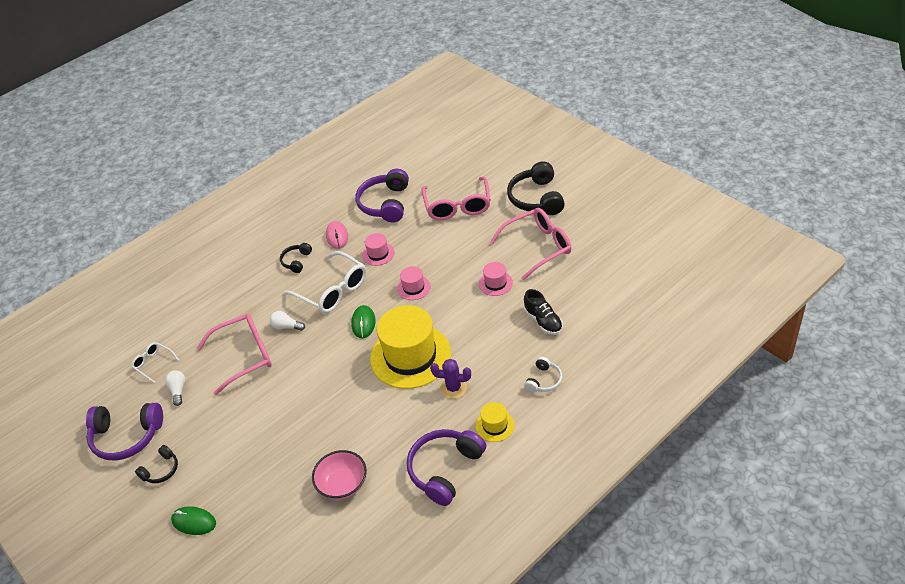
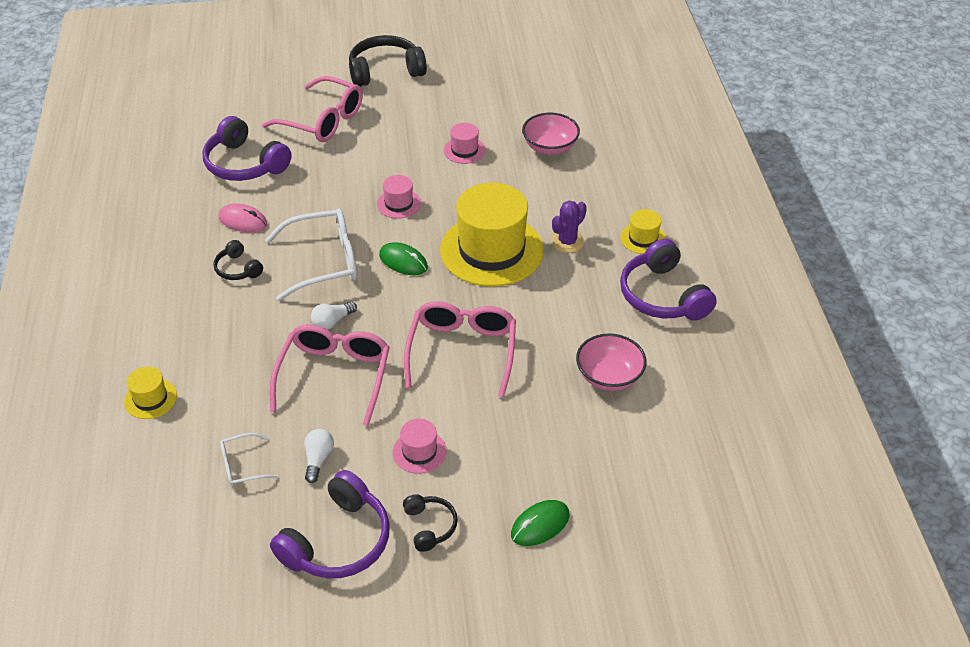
camera: 60 degrees left, 0 degrees up
white light bulb [165,370,186,406] -> white light bulb turned 75 degrees clockwise [304,429,334,483]
pink hat [362,233,394,266] -> pink hat moved to [393,419,447,474]
pink glasses [490,208,572,280] -> pink glasses moved to [404,301,516,398]
black headphones [507,161,565,215] -> black headphones turned 135 degrees clockwise [349,35,427,87]
black shoe [524,289,563,335] -> pink bowl [522,113,580,155]
white headphones [524,357,562,392] -> none
none -> yellow hat [124,367,177,419]

